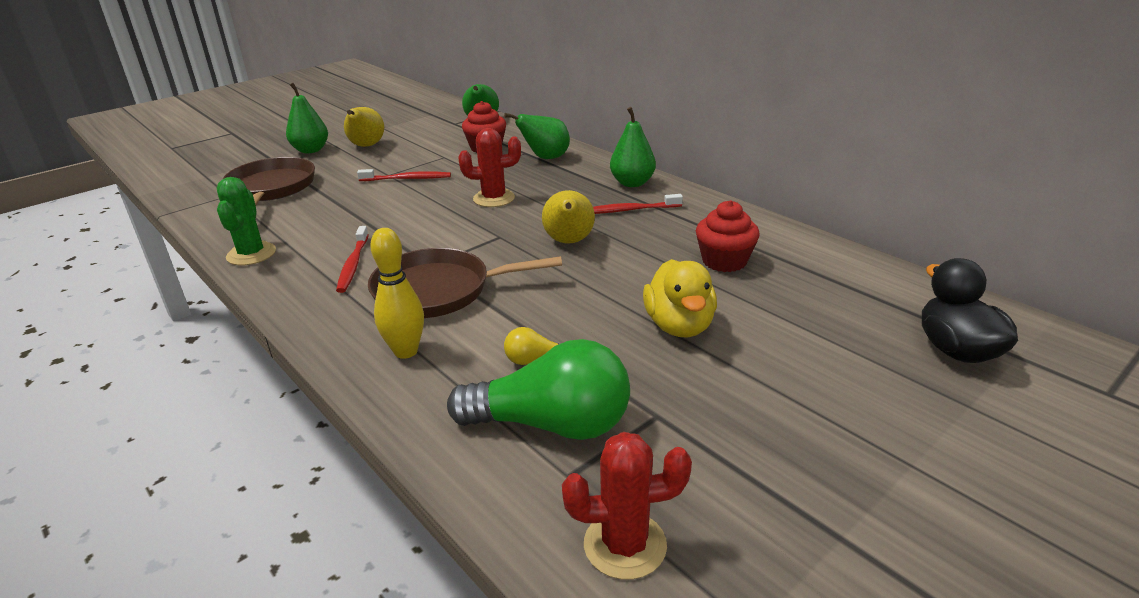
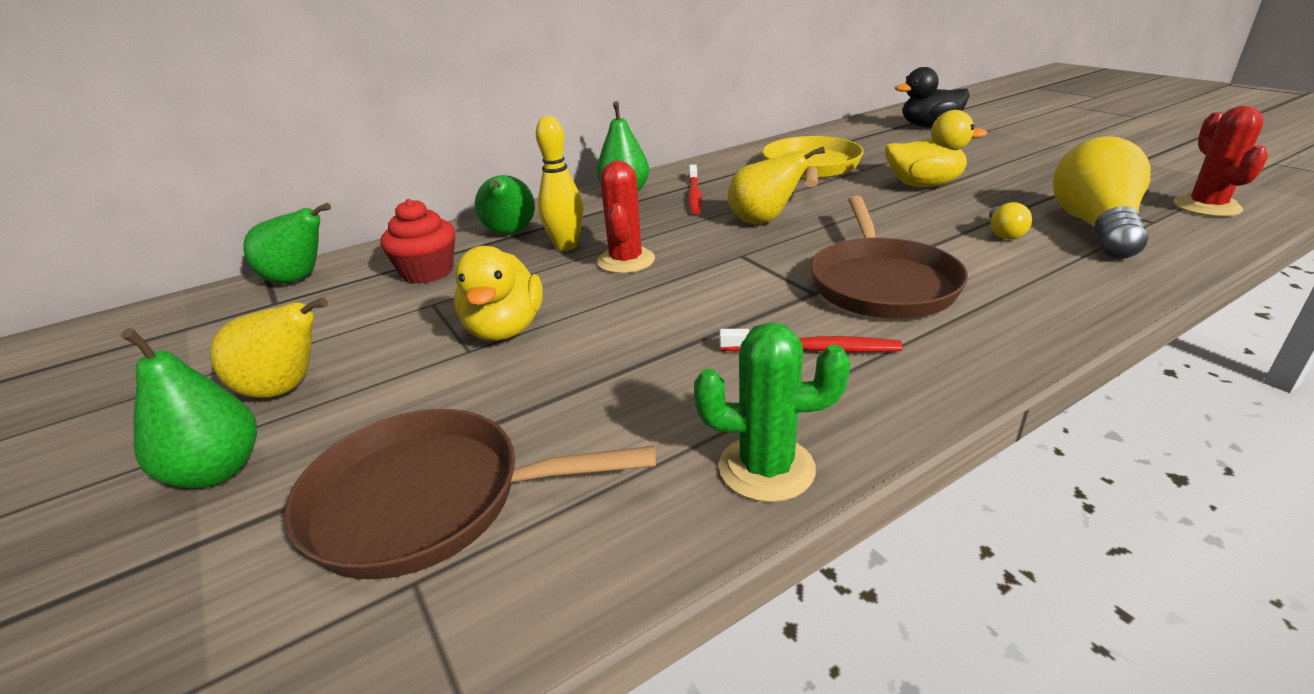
camera: 80 degrees left, 0 degrees up
red toothbrush [357,169,451,181] -> yellow duck [454,246,543,341]
yellow bowling pin [370,228,424,359] -> yellow bowling pin moved to [536,116,583,251]
green light bulb [447,339,630,440] -> yellow light bulb [1053,136,1150,259]
red cupcake [696,200,760,272] -> yellow pan [762,136,864,187]

